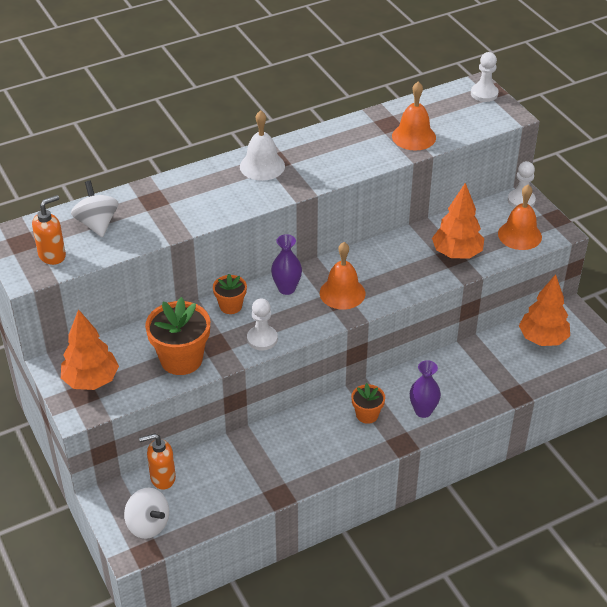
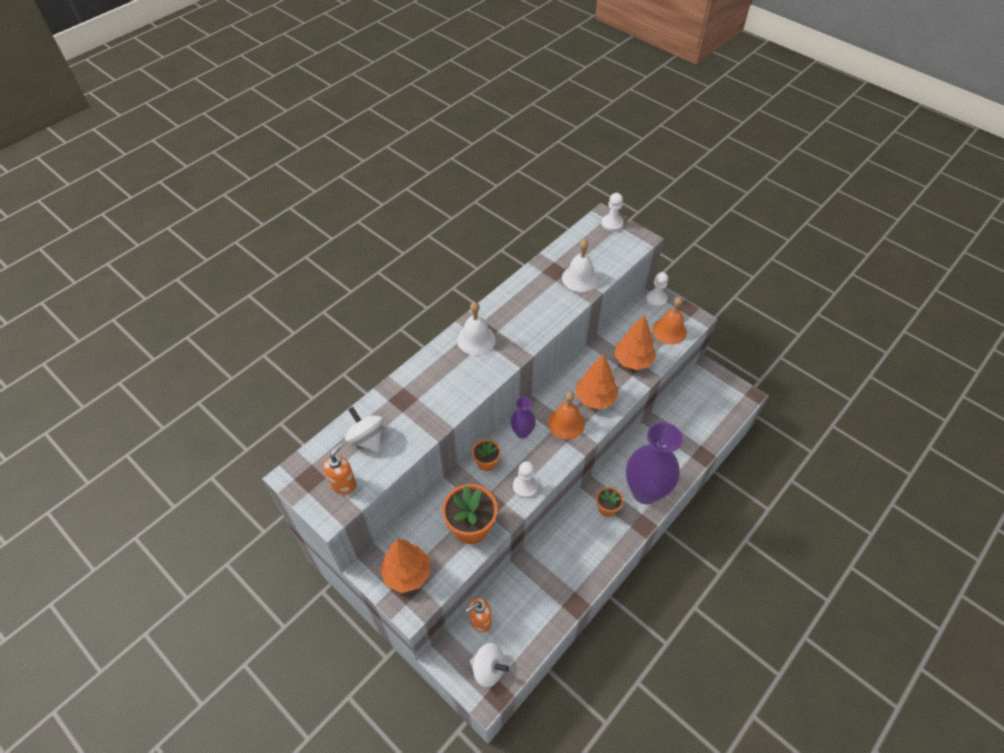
camera: 20 degrees left, 10 degrees up
orange bell [392,81,436,151] -> white bell [562,239,598,292]
purple vase [410,360,441,418] -> purple vase [626,422,683,504], size x2.12
orange tree [519,274,570,346] -> orange tree moved to [576,354,619,410]

